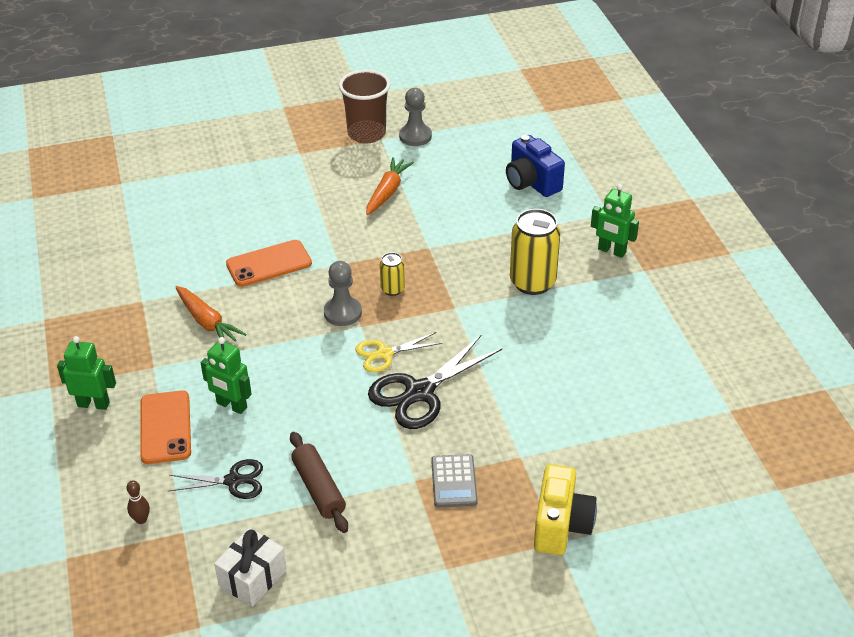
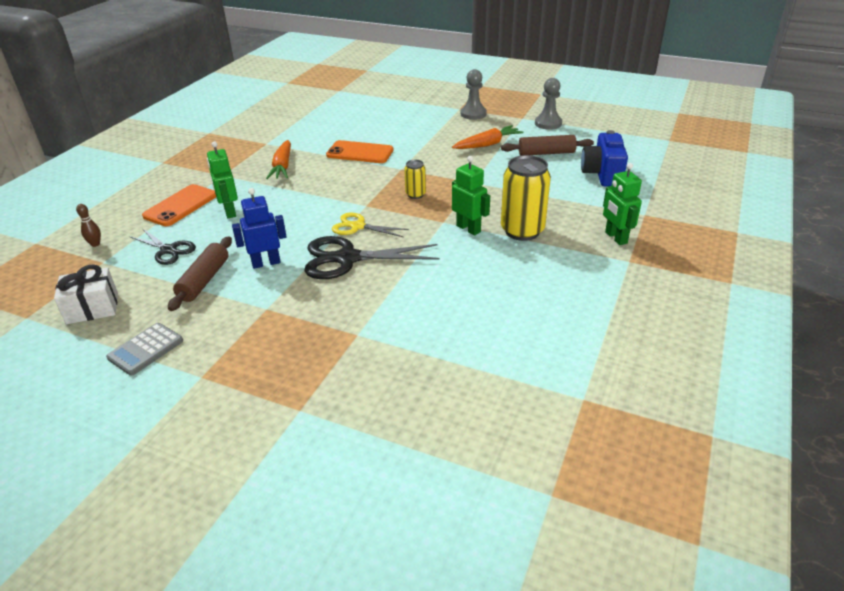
camera: 40 degrees right, 5 degrees down
green robot [57,336,116,410] -> green robot moved to [452,156,490,235]
grey pawn [324,261,362,326] -> grey pawn moved to [460,69,487,120]
brown cup [339,70,390,144] -> none
grey calculator [431,454,478,508] -> grey calculator moved to [106,323,183,376]
yellow camera [534,464,597,555] -> none
none -> blue robot [232,188,287,269]
none -> brown rolling pin [501,135,594,156]

